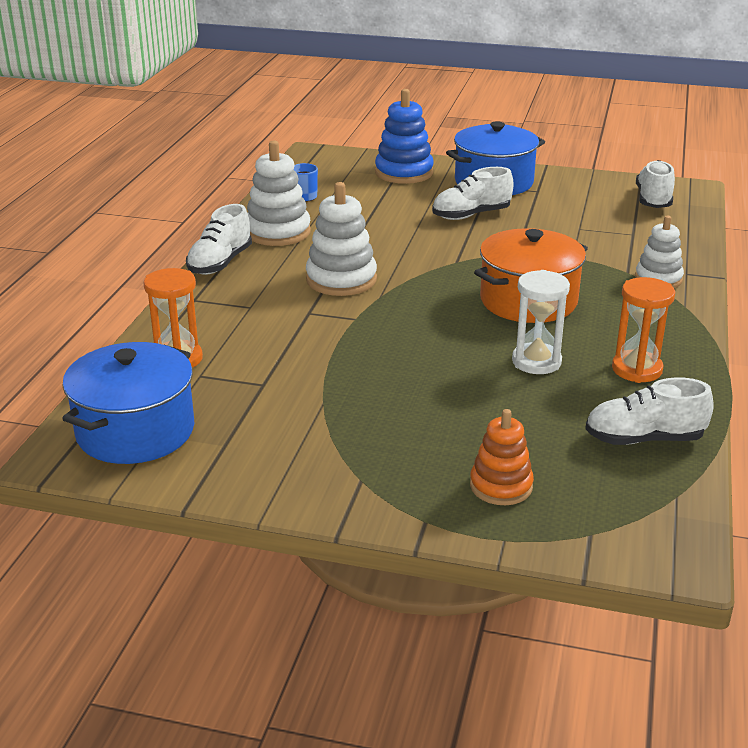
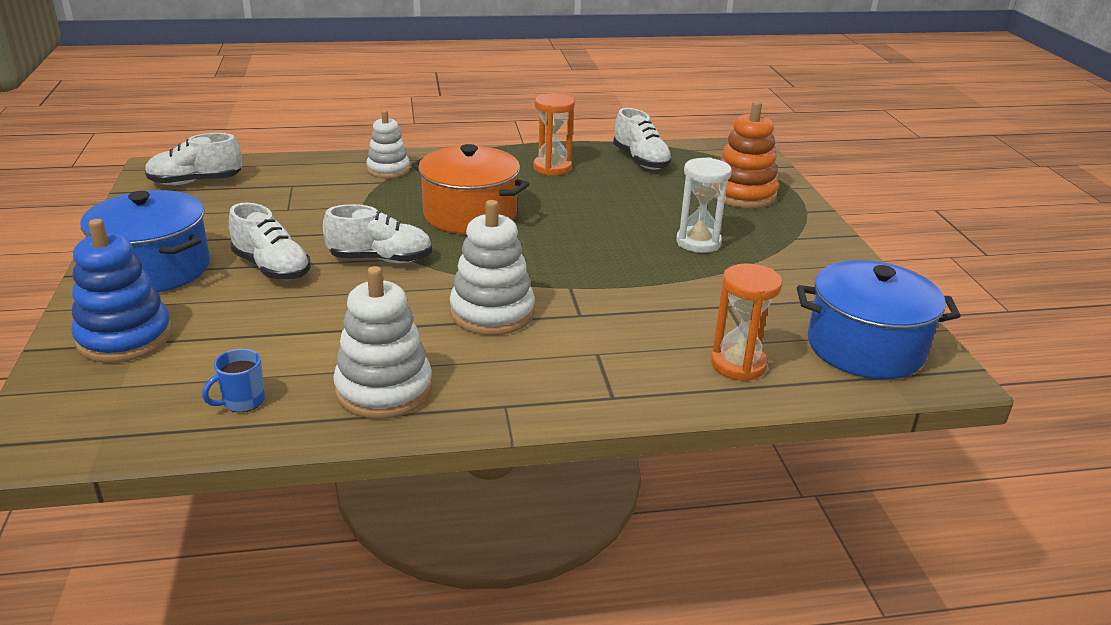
camera: 115 degrees left, 0 degrees up
white shoe [186,204,252,275] -> white shoe moved to [323,204,432,263]
orange stacking toy [470,409,534,505] -> orange stacking toy [714,101,779,208], size x1.52
white hourglass [512,270,570,374] -> white hourglass moved to [676,157,732,253]

